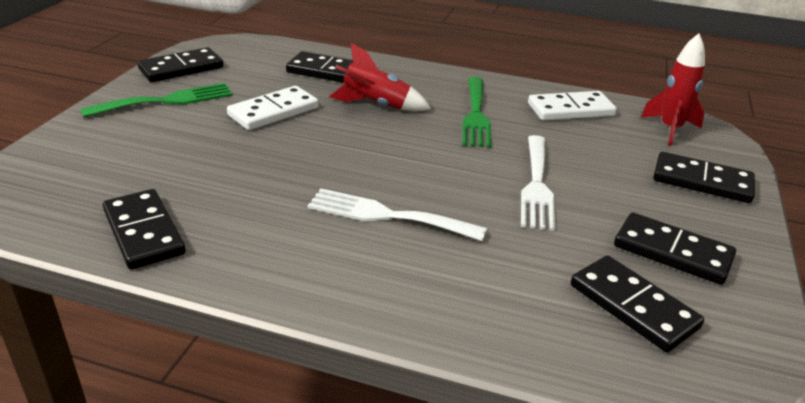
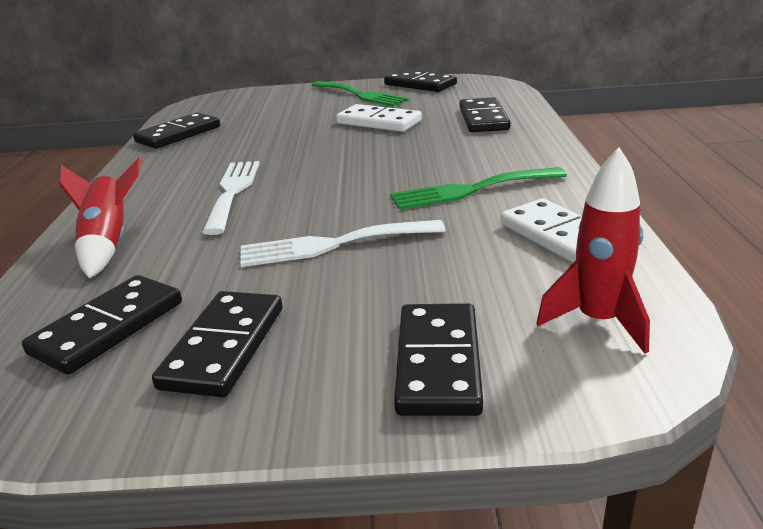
camera: 75 degrees right, 5 degrees down
red rocket [329,43,431,111] -> red rocket moved to [60,156,143,278]

